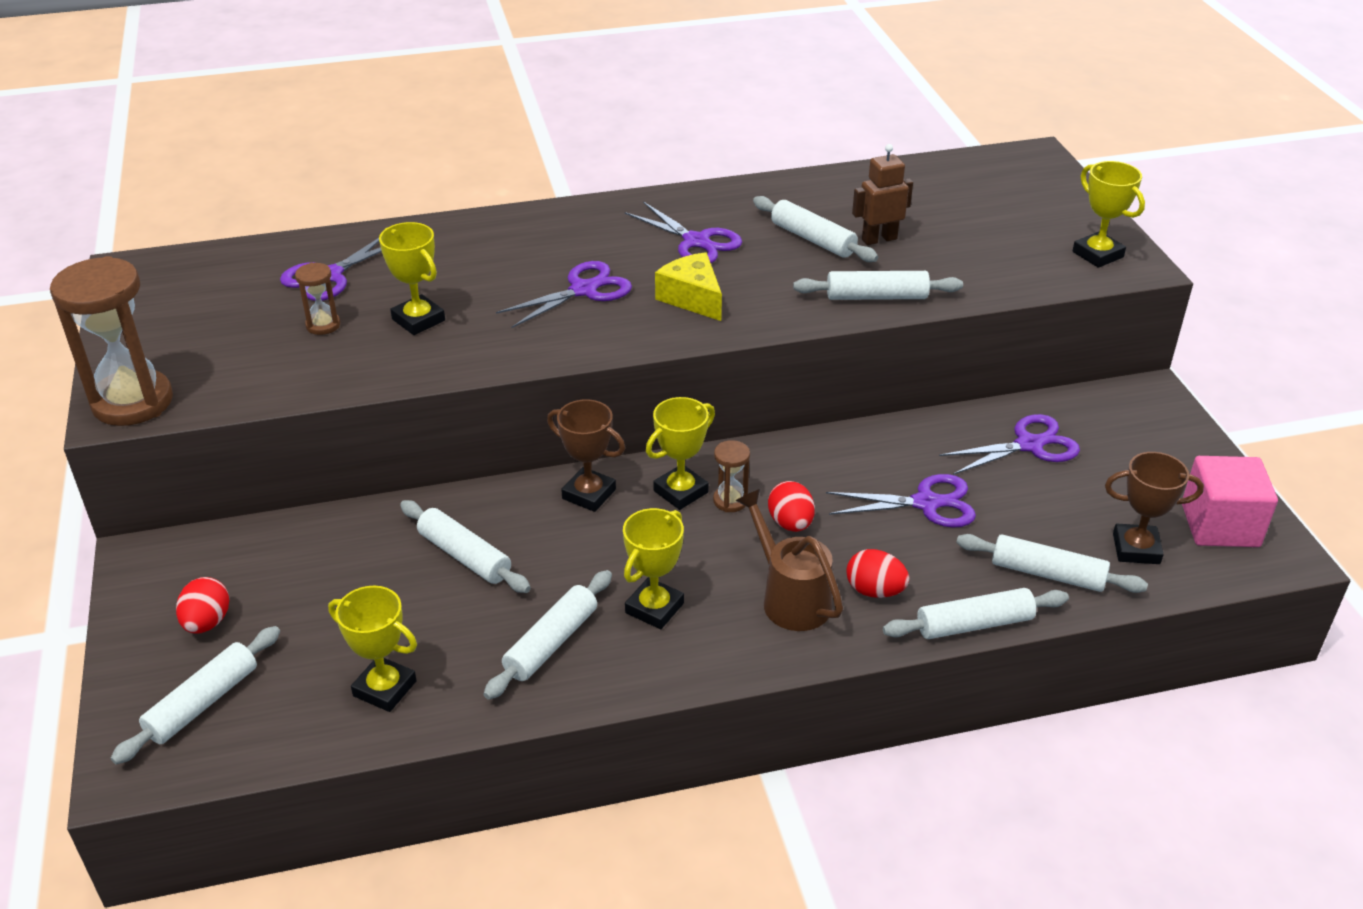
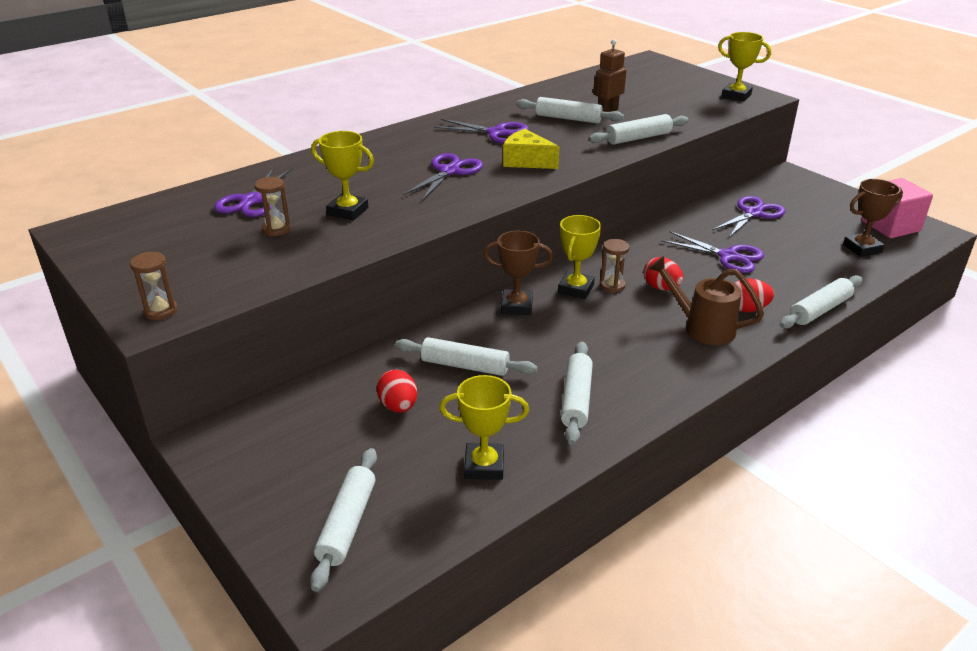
camera: 25 degrees left, 5 degrees down
brown hourglass [50,256,173,426] -> brown hourglass [130,252,178,320], size x0.47
red egg [176,577,229,634] -> red egg moved to [377,370,417,412]
yellow trophy [623,508,684,629] -> none
purple scissors [826,474,976,528] -> purple scissors turned 60 degrees clockwise [661,231,764,273]
white rolling pin [956,534,1148,593] -> none

